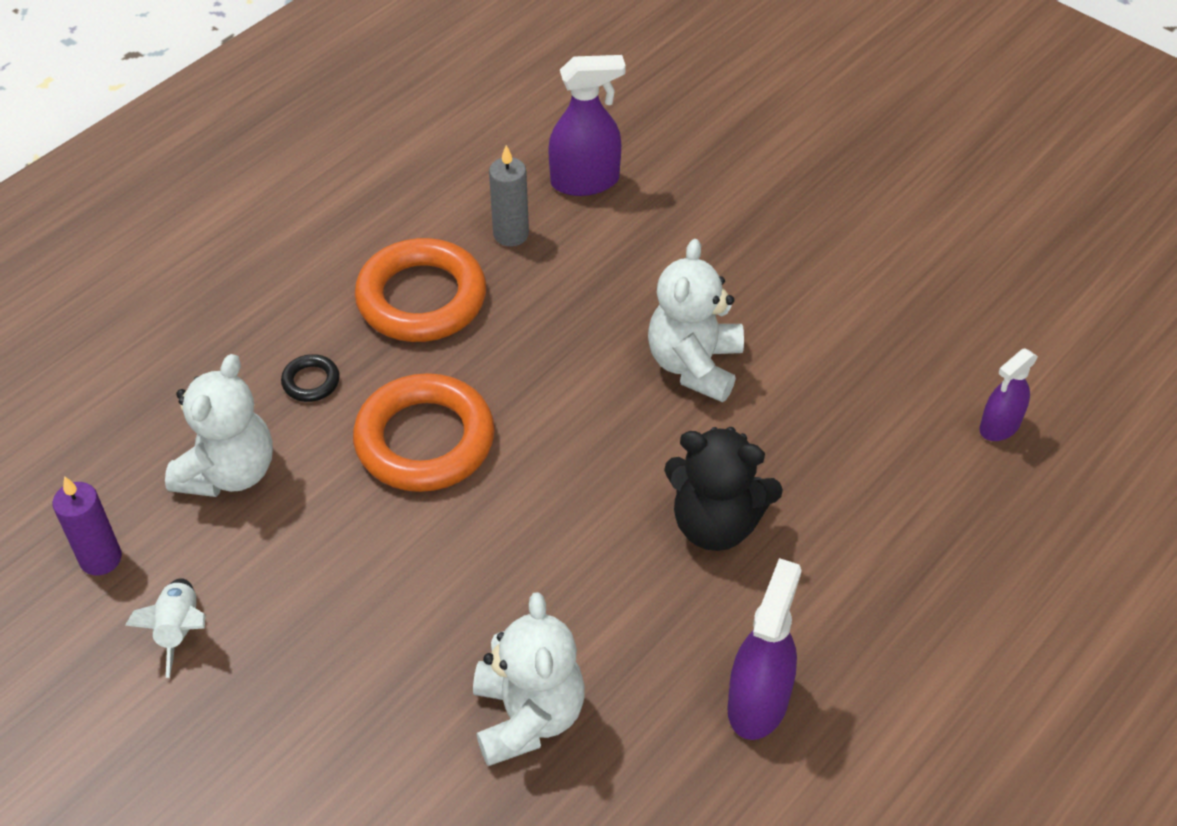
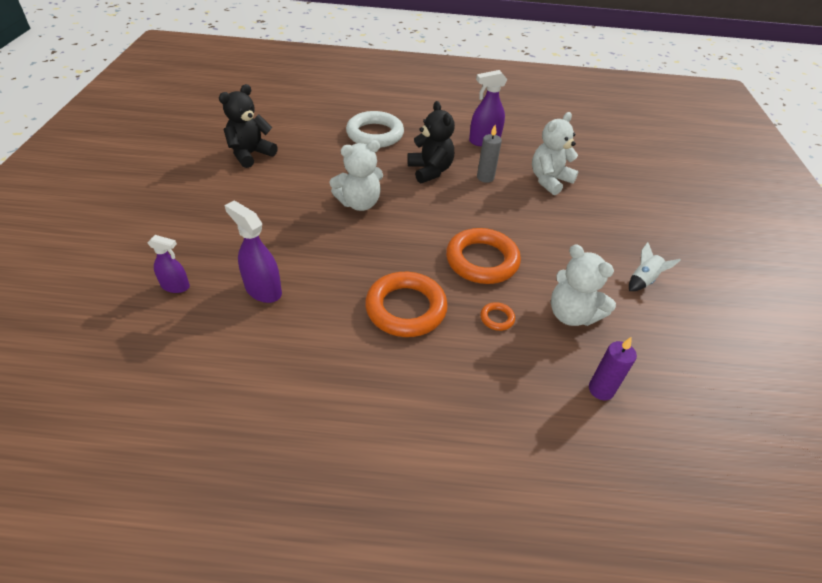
camera: 130 degrees left, 5 degrees down
purple candle [53,476,122,576] -> purple candle moved to [589,337,637,400]
white teddy bear [165,354,273,497] -> white teddy bear turned 120 degrees counterclockwise [551,244,616,326]
black ring [281,354,340,402] -> orange ring [480,302,515,331]
grey candle [489,145,529,246] -> grey candle moved to [477,125,502,183]
purple spray bottle [979,348,1038,441] -> purple spray bottle moved to [148,235,190,293]
none -> black teddy bear [219,84,278,168]
none -> white ring [346,111,404,148]

